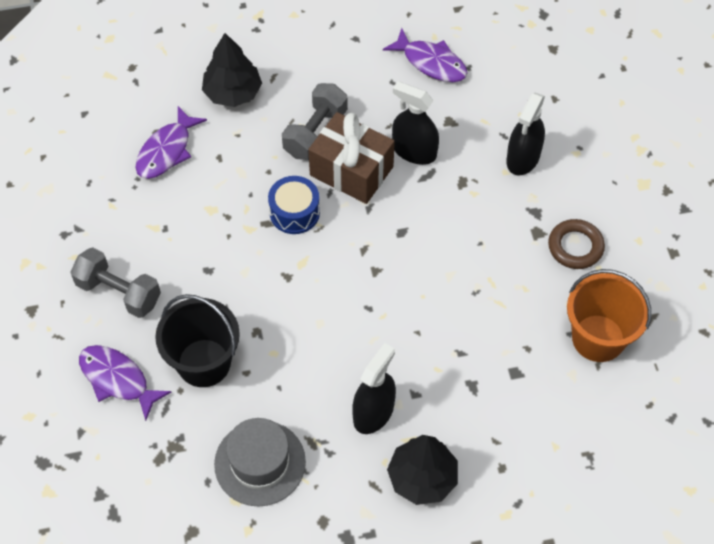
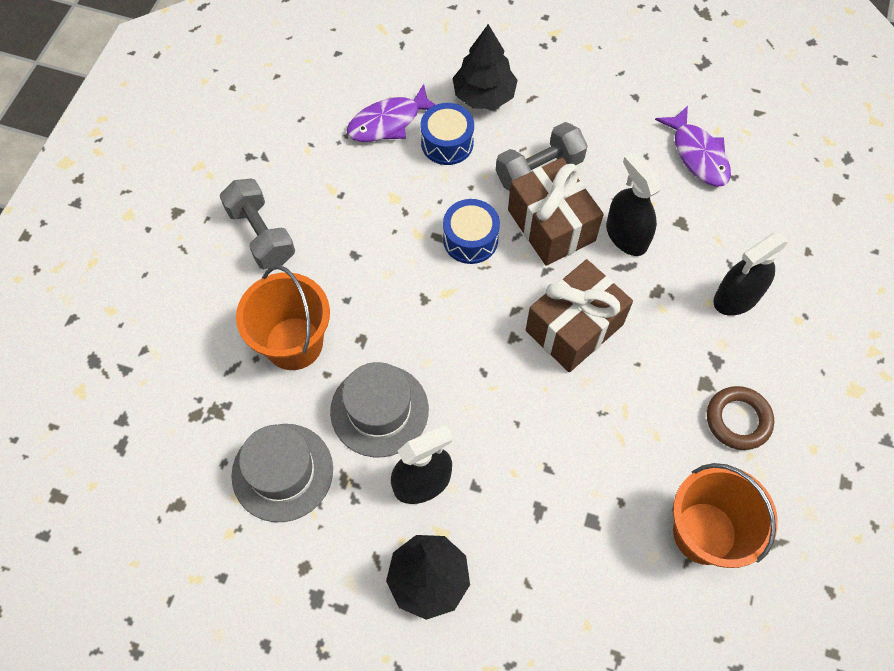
camera: 30 degrees right, 5 degrees up
purple fish [79,345,171,421] -> none
black bucket [155,294,240,387] -> orange bucket [236,265,330,370]
none -> grey hat [330,362,429,457]
none -> blue drum [420,103,474,165]
none -> brown gift [526,259,633,372]

